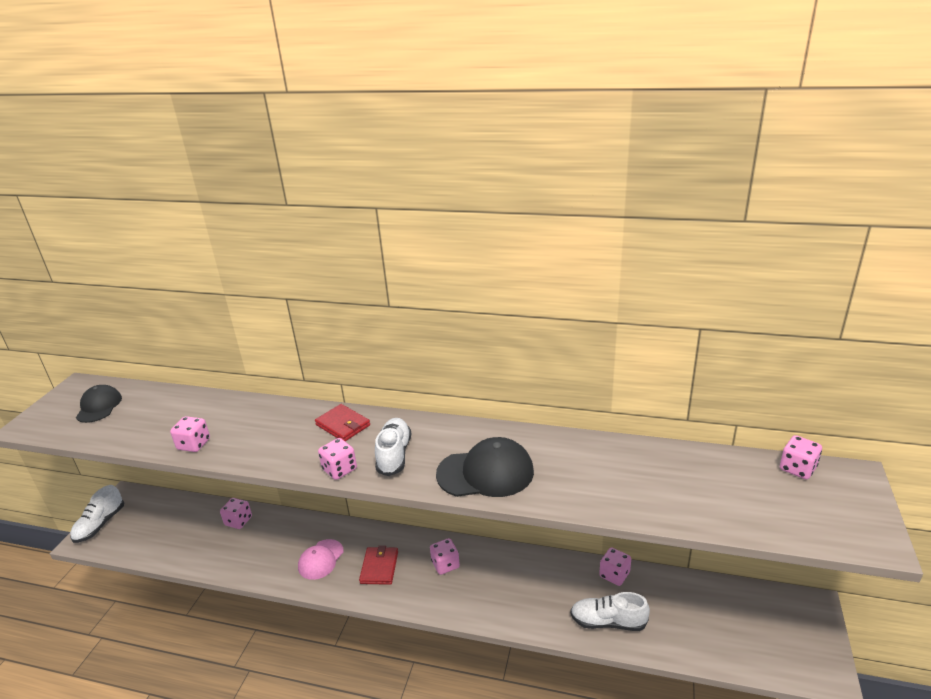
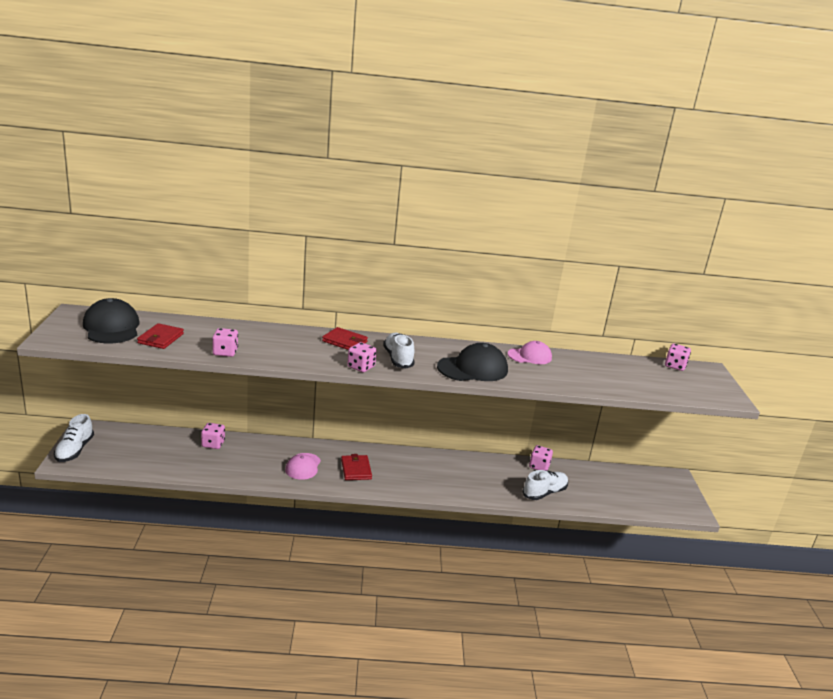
camera: 20 degrees left, 5 degrees down
black cap [76,385,122,423] -> black cap [83,298,139,343], size x1.55
pink dice [430,538,460,575] -> none
white shoe [570,592,650,631] -> white shoe turned 150 degrees clockwise [522,470,568,500]
none -> red wallet [137,323,184,349]
none -> pink cap [508,341,552,364]

